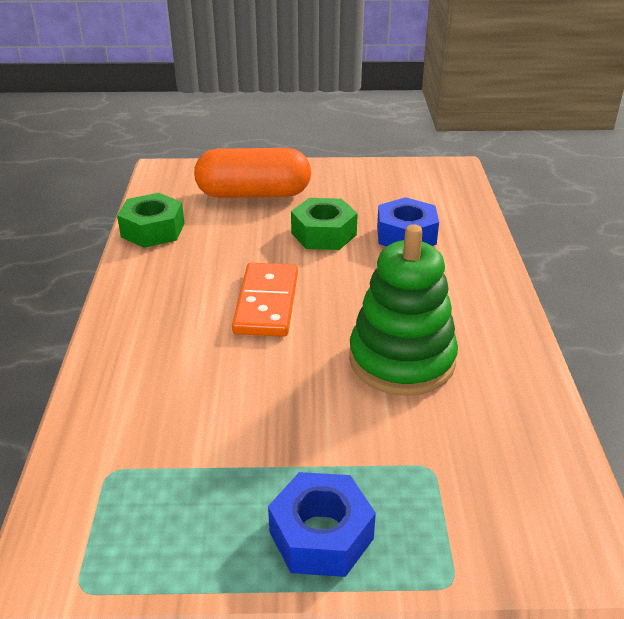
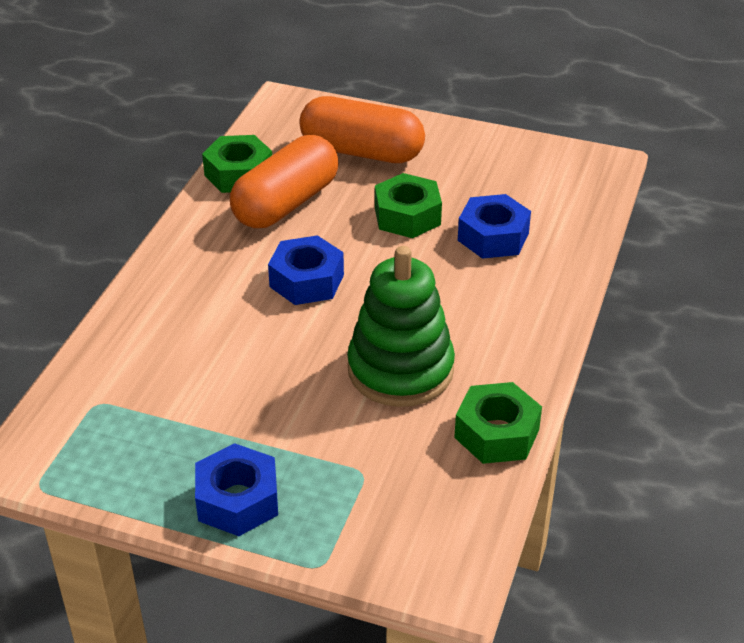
camera: 20 degrees right, 5 degrees up
orange domino [232,263,298,337] -> blue nut [268,235,344,305]
none -> orange capsule [230,135,339,228]
none -> green nut [454,382,542,464]

